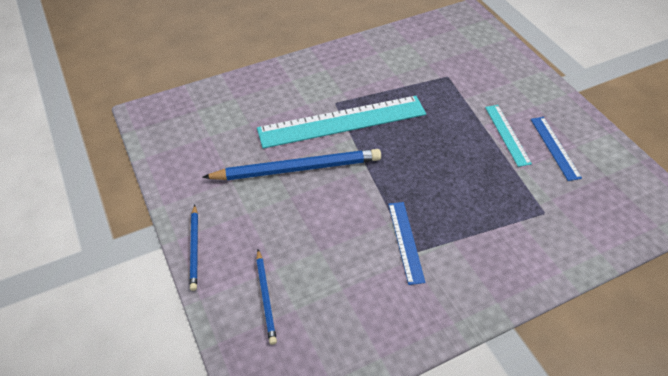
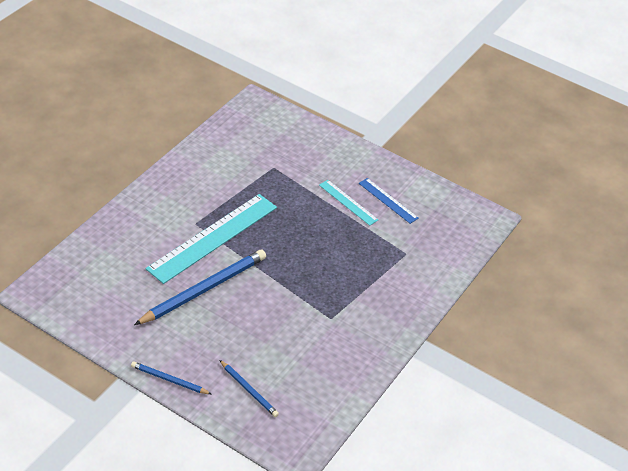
camera: 35 degrees left, 5 degrees down
blue pencil [190,205,198,291] -> blue pencil turned 150 degrees clockwise [131,362,211,394]
blue ruler [388,202,426,285] -> none

